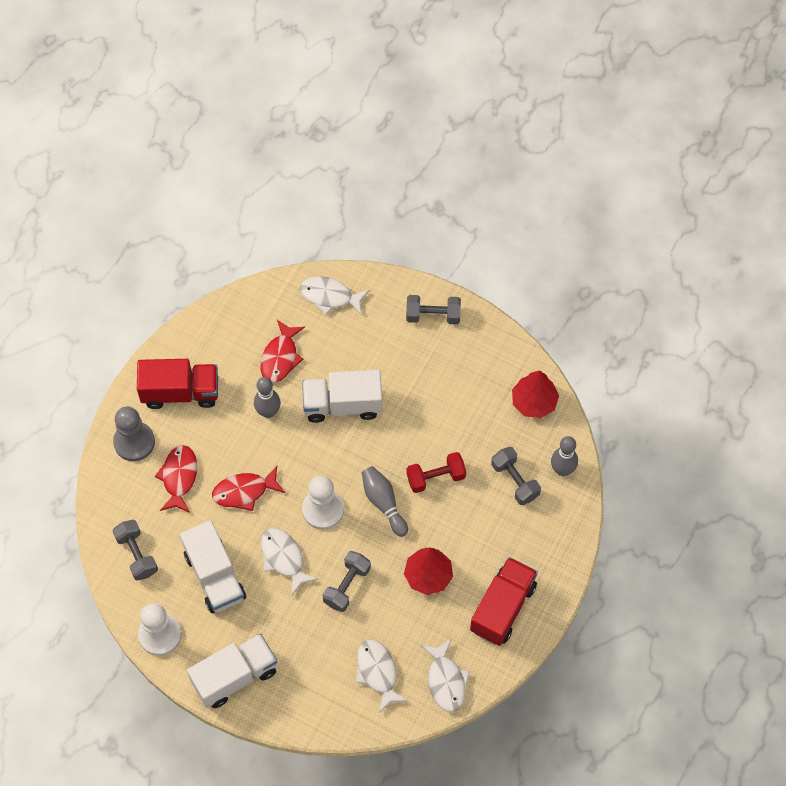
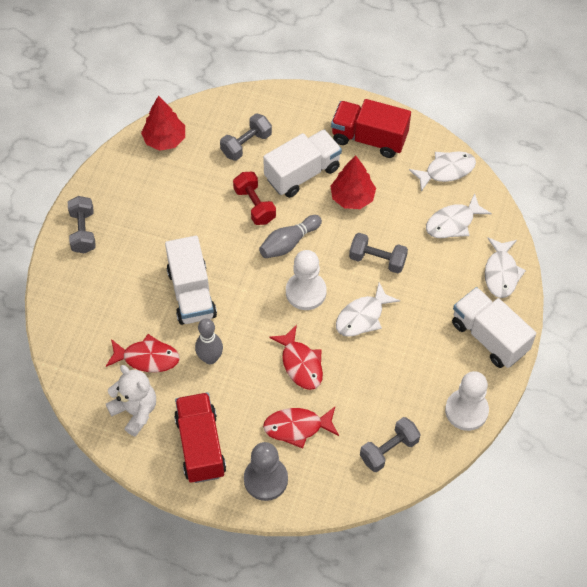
camera: 100 degrees left, 5 degrees down
white truck [180,520,246,613] -> white truck moved to [263,129,342,198]
white fish [300,277,370,315] -> white fish moved to [485,237,526,298]
grey bowling pin [551,436,578,476] -> none
none -> white teddy bear [106,365,156,437]

